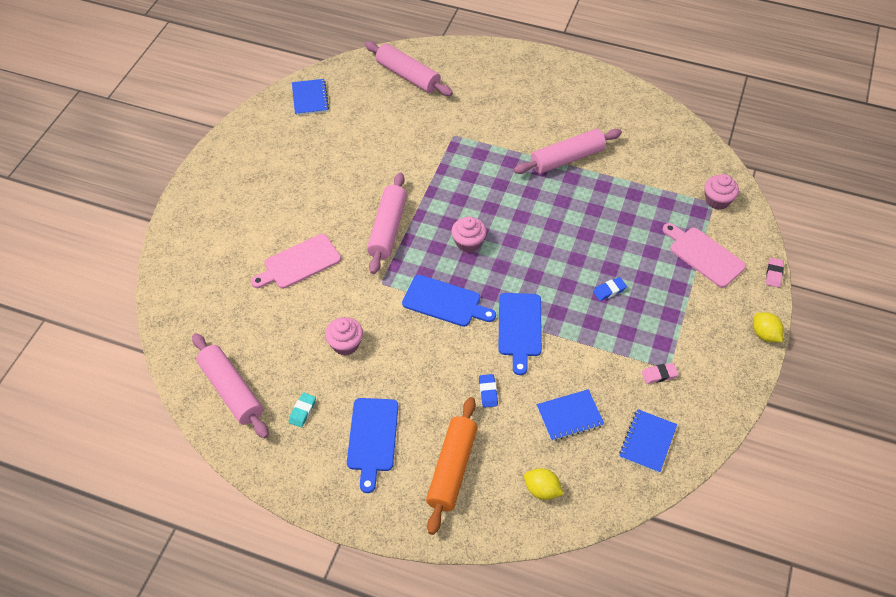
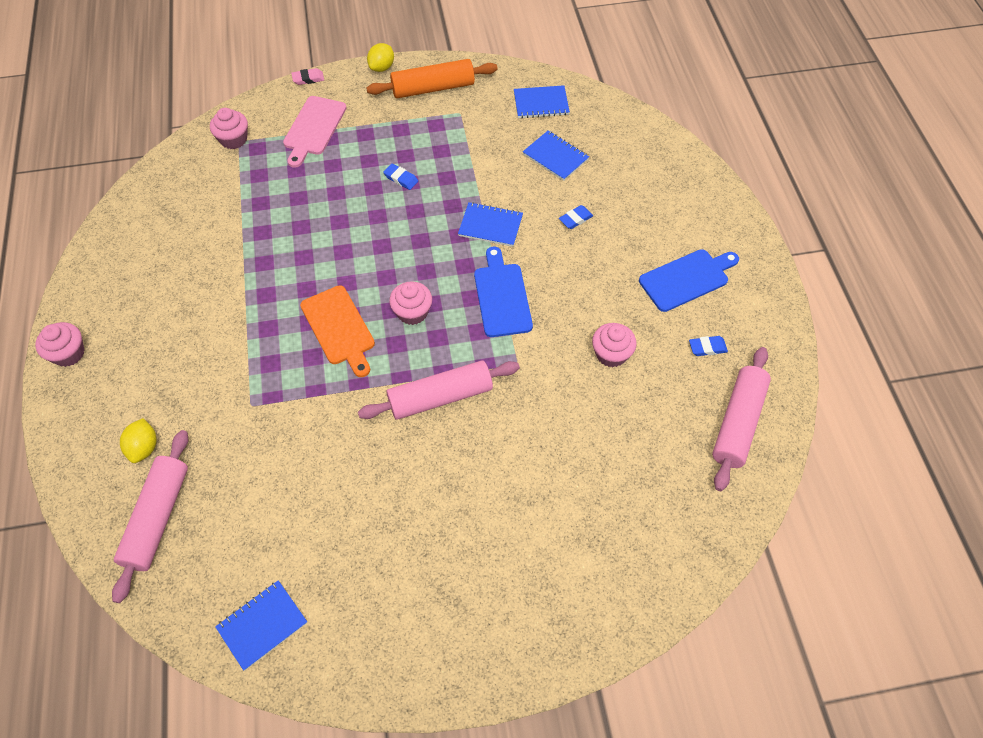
camera: 120 degrees left, 5 degrees up
pink cutting board [251,234,341,289] -> none
turquoise eraser [289,392,316,428] -> blue eraser [689,336,728,356]
orange rolling pin [426,397,477,535] -> orange rolling pin moved to [366,59,498,98]
blue cutting board [498,293,542,375] -> blue notebook [458,202,523,247]
pink rolling pin [514,129,622,174] -> none
yellow lemon [524,468,564,500] -> yellow lemon moved to [120,418,157,463]
pink eraser [642,363,678,384] -> none
none -> pink cupcake [35,322,84,367]
none -> orange cutting board [300,285,375,377]

